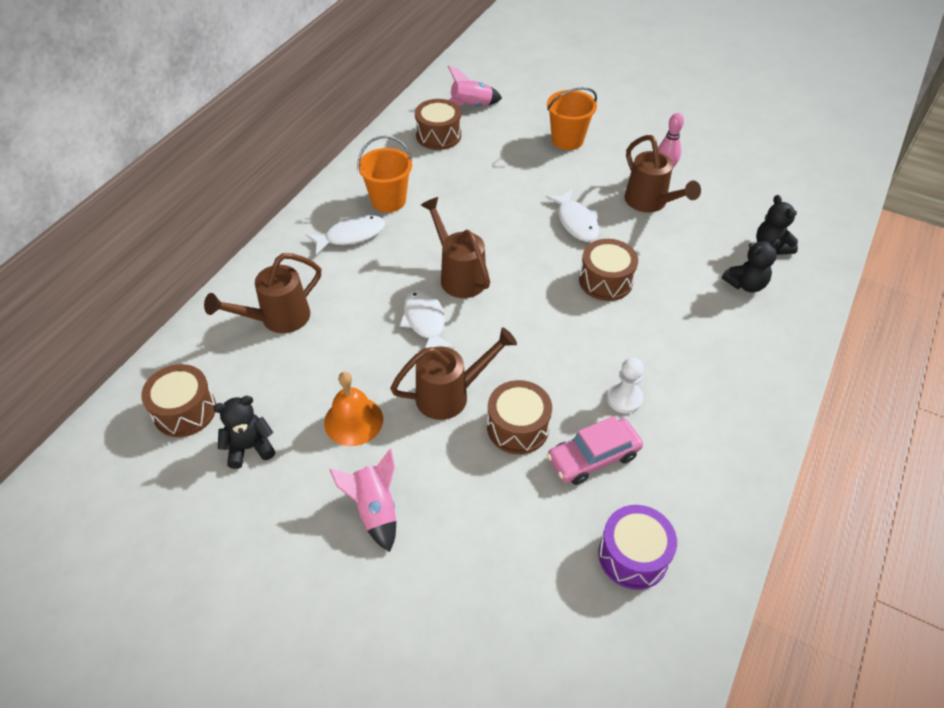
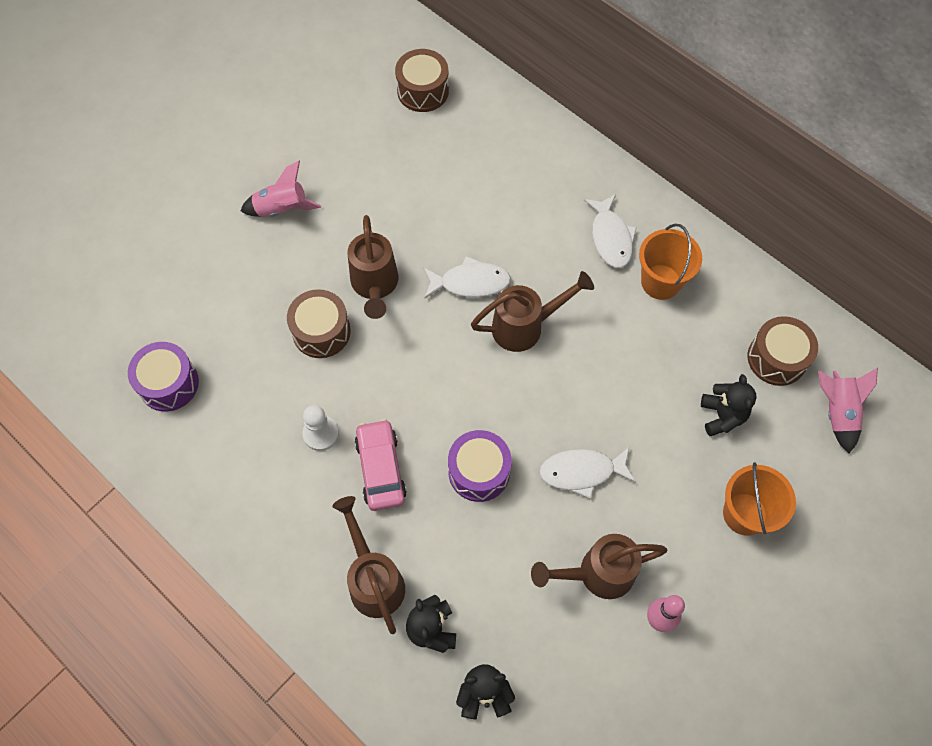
camera: 105 degrees right, 15 degrees up
brown watering can [204,253,321,333] -> brown watering can moved to [332,496,405,634]
black teddy bear [213,396,275,469] -> black teddy bear moved to [701,374,756,436]
orange bell [324,372,383,446] -> none
pink car [547,416,643,485] -> pink car moved to [355,419,407,511]
brown drum [579,239,638,301] -> purple drum [448,430,512,502]

